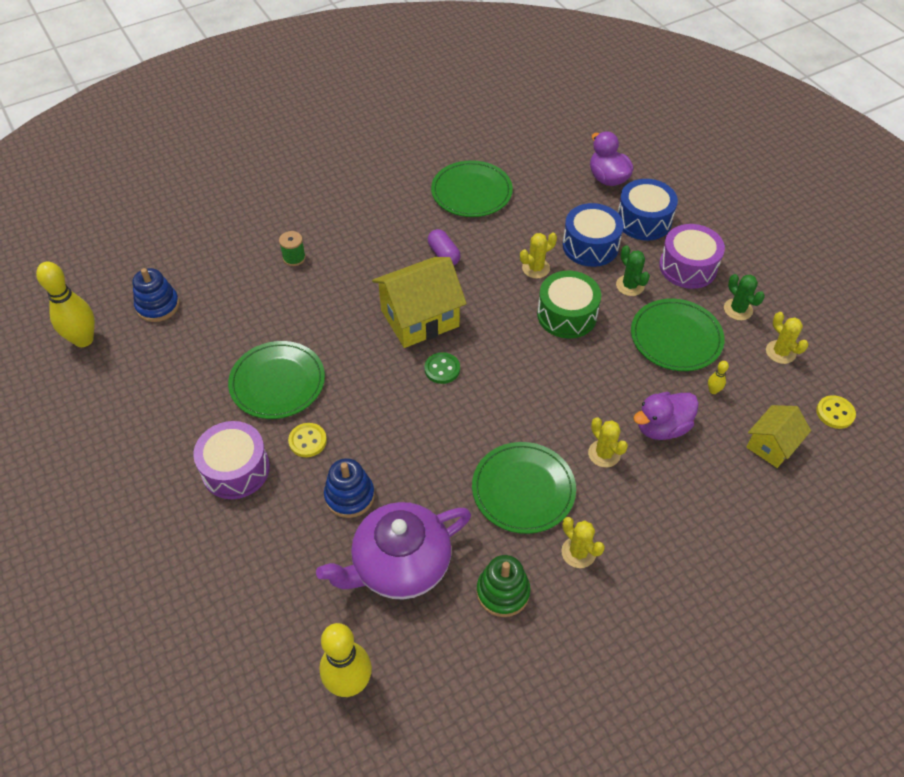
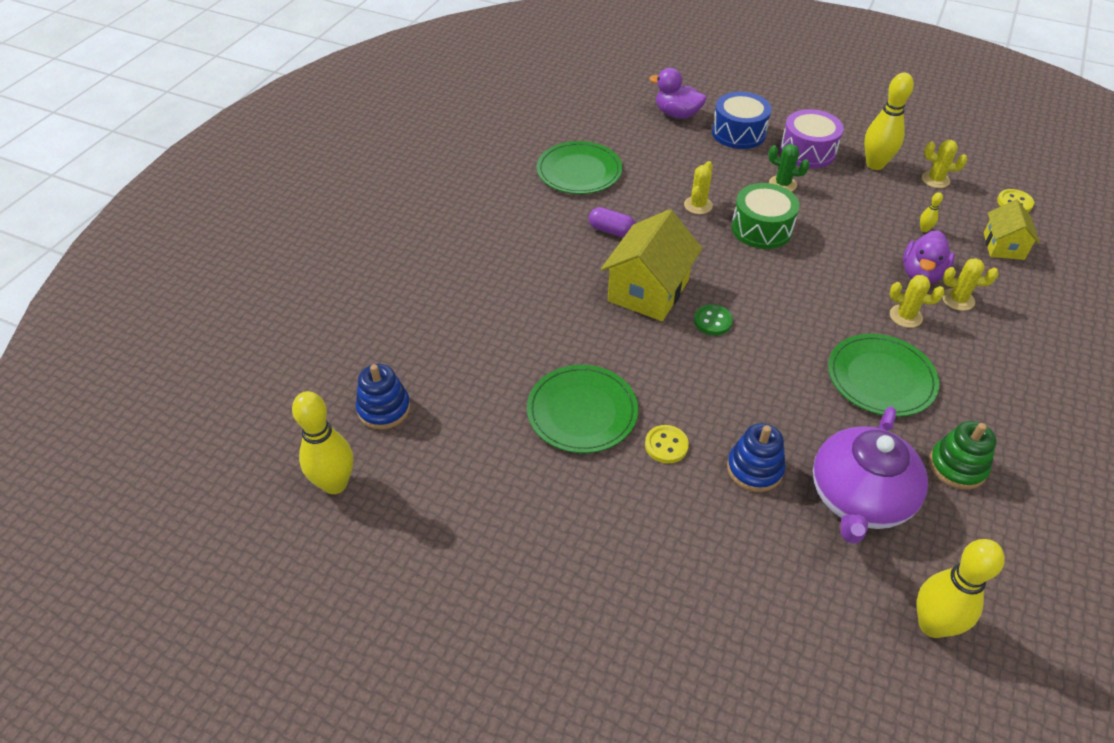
camera: 35 degrees left, 5 degrees down
purple drum [193,421,270,499] -> none
green spool [279,231,306,266] -> none
yellow cactus [561,517,605,568] -> yellow cactus moved to [942,258,999,311]
blue drum [563,203,624,267] -> none
green plate [631,299,725,371] -> none
green cactus [724,274,765,320] -> yellow bowling pin [864,73,914,170]

